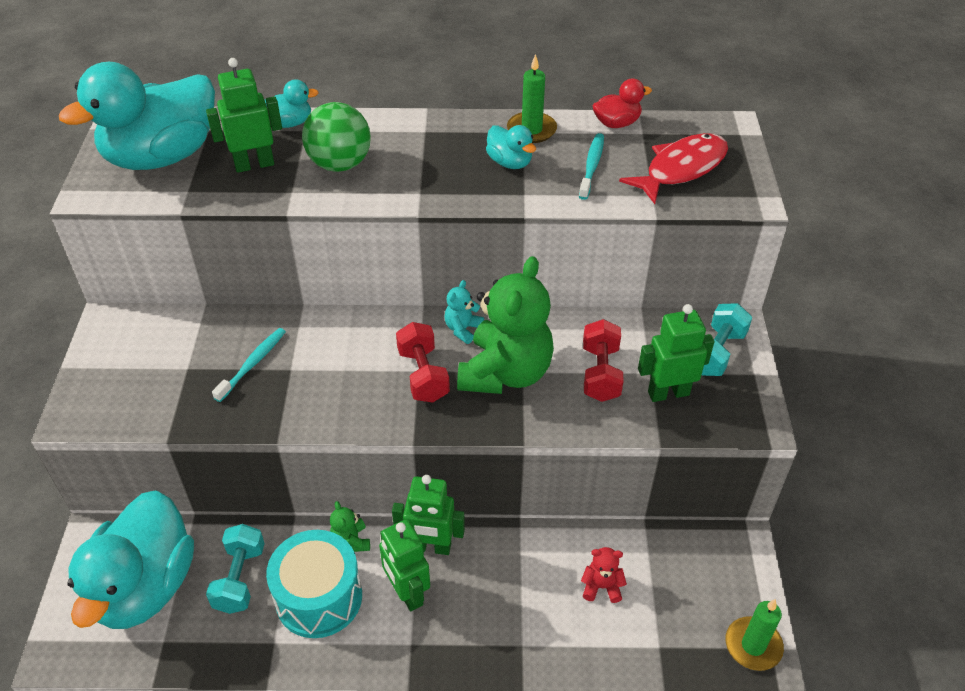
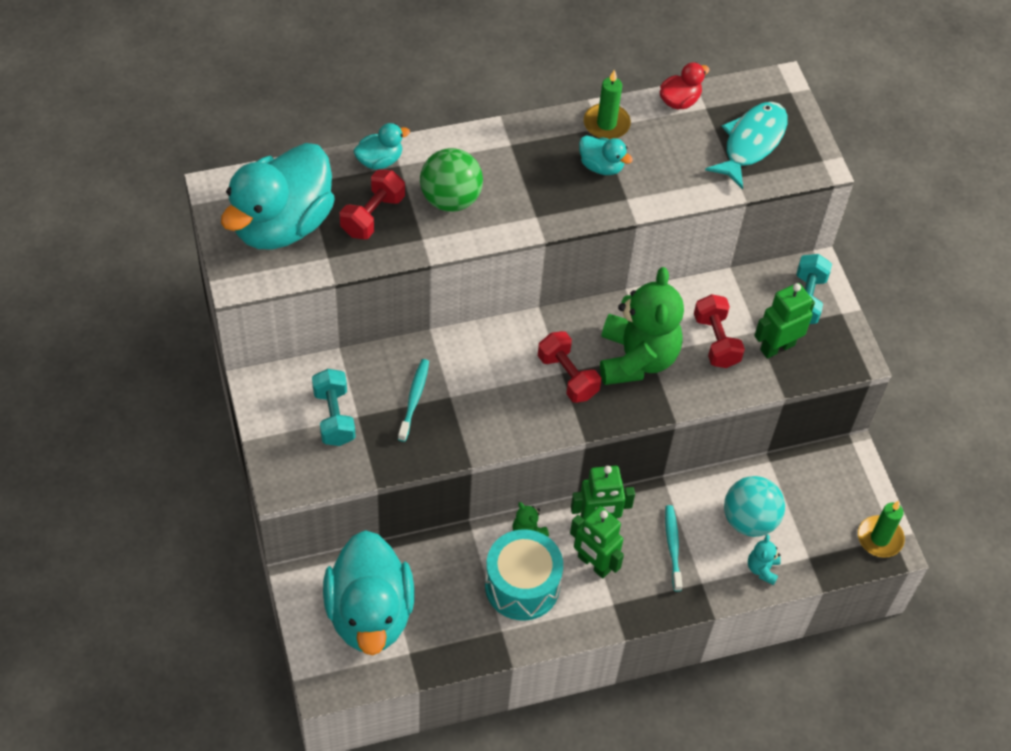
camera: 20 degrees left, 10 degrees up
green robot [206,58,282,173] -> red dumbbell [340,169,405,239]
turquoise dumbbell [206,524,265,614] -> turquoise dumbbell moved to [312,369,356,446]
turquoise teddy bear [444,280,484,344] -> turquoise teddy bear moved to [748,534,781,585]
turquoise toothbrush [579,133,604,200] -> turquoise toothbrush moved to [665,505,683,591]
red teddy bear [581,547,627,603] -> turquoise ball [724,476,785,537]
red fish [619,133,728,204] -> turquoise fish [705,102,788,189]

